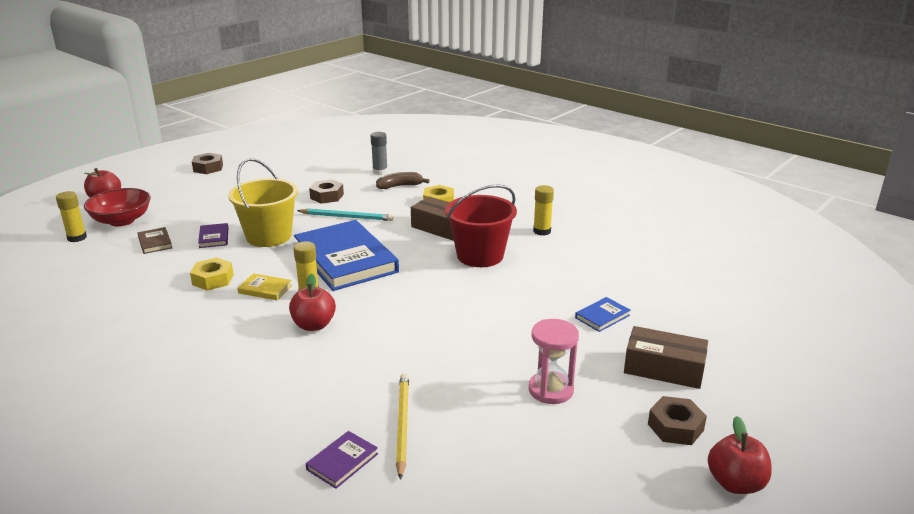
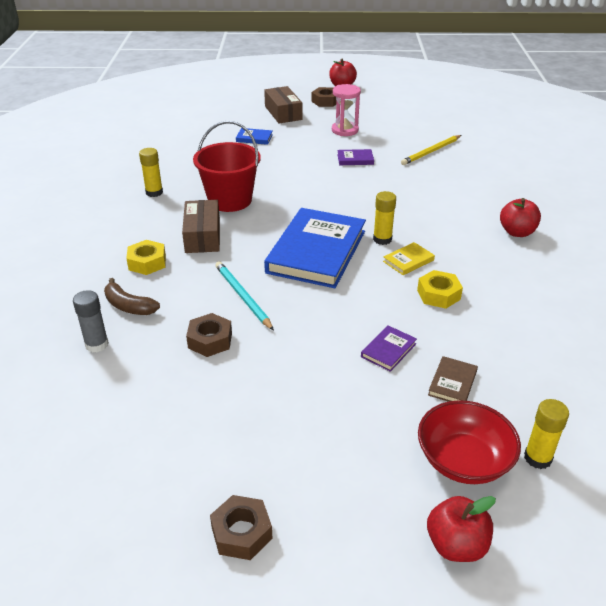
camera: 130 degrees left, 10 degrees up
yellow bucket [228,158,298,247] -> none
yellow book [238,273,292,300] -> yellow book turned 75 degrees clockwise [383,242,435,275]
red apple [289,274,336,331] -> red apple moved to [500,198,541,237]
purple book [306,431,378,489] -> purple book moved to [337,149,374,165]

